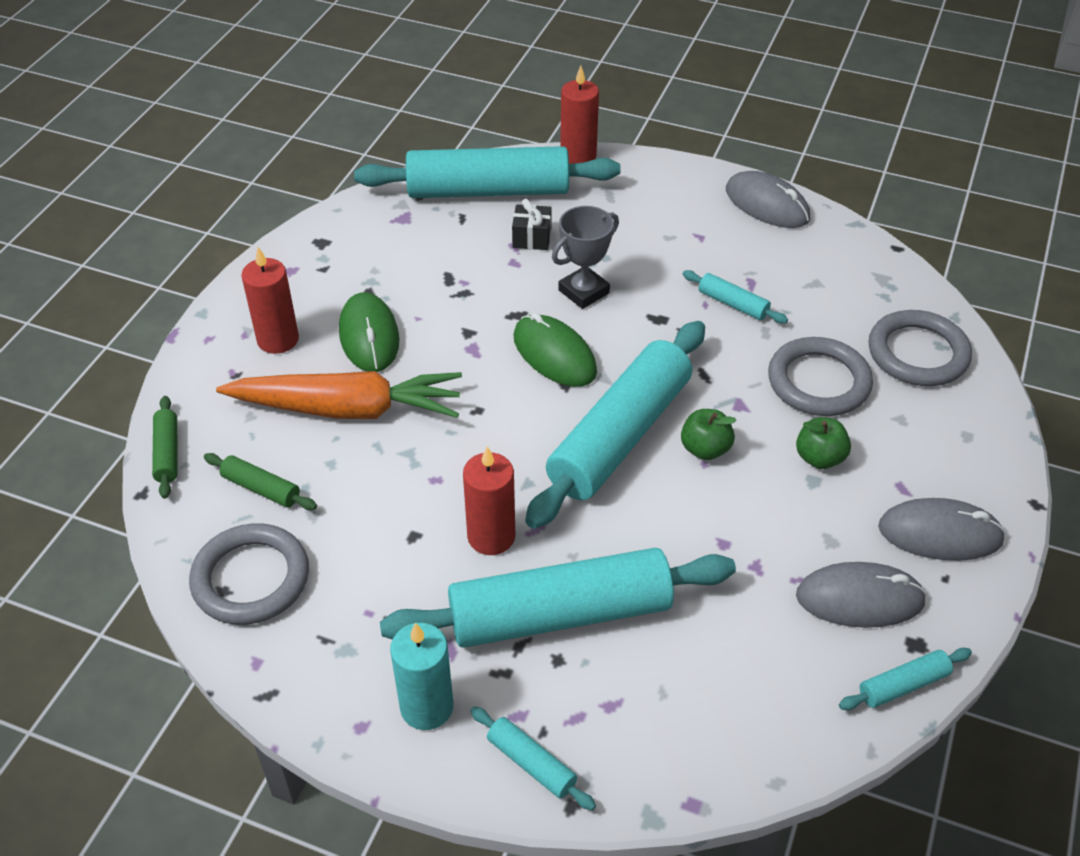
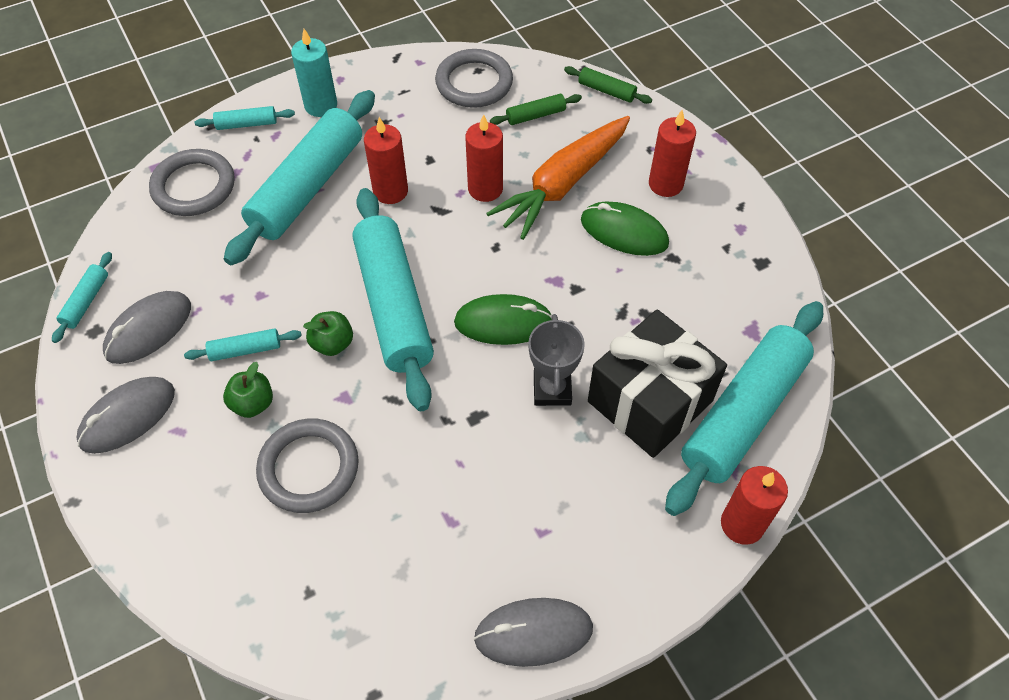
camera: 130 degrees right, 10 degrees up
black gift [512,199,552,250] -> black gift [588,309,727,458], size x2.46
turquoise rolling pin [683,270,788,324] -> turquoise rolling pin moved to [184,328,302,361]
grey ring [869,310,972,386] -> grey ring moved to [149,149,235,216]
none -> red candle [465,114,503,202]

